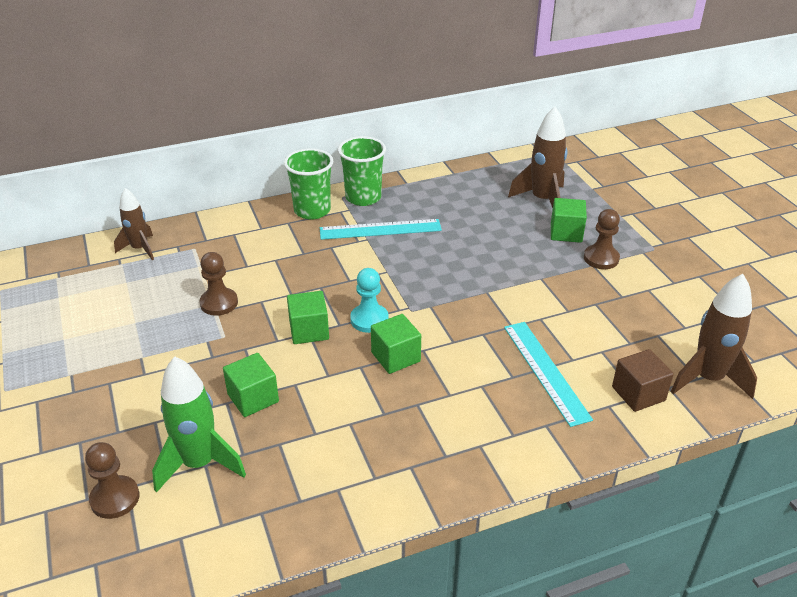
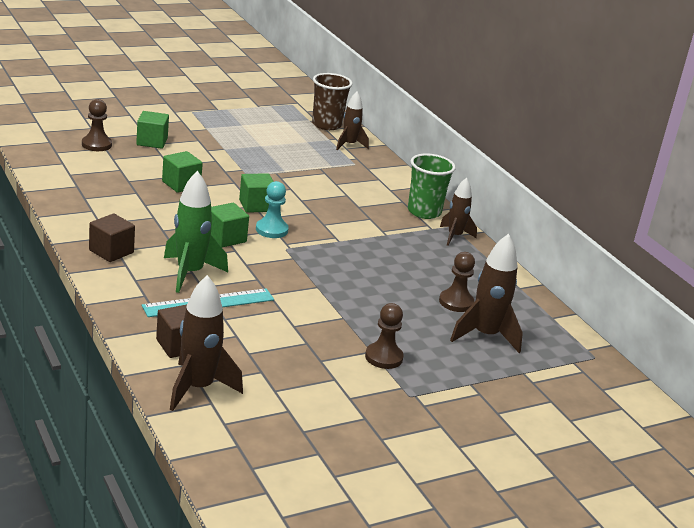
camera: 80 degrees right, 10 degrees down
green rocket [152,356,246,493] -> green rocket moved to [164,171,228,293]
brown pawn [199,252,238,316] -> brown pawn moved to [439,252,475,312]
turquoise ruler [320,219,442,240] -> none
green cup [338,136,386,206] -> brown rocket [440,178,477,246]
green cube [551,198,587,243] -> green cube moved to [136,111,169,149]
none -> brown cube [89,213,135,262]
none -> brown cup [312,73,353,130]

